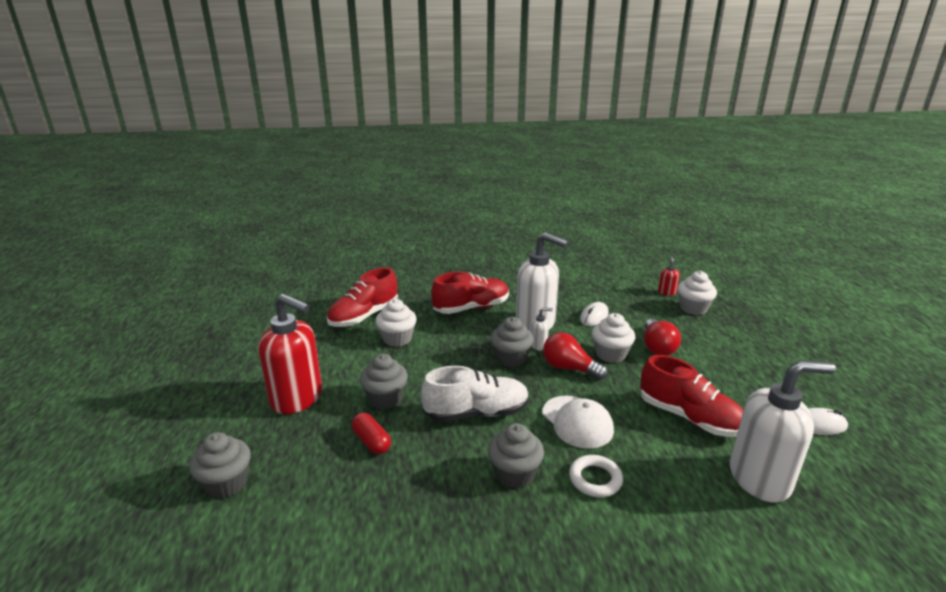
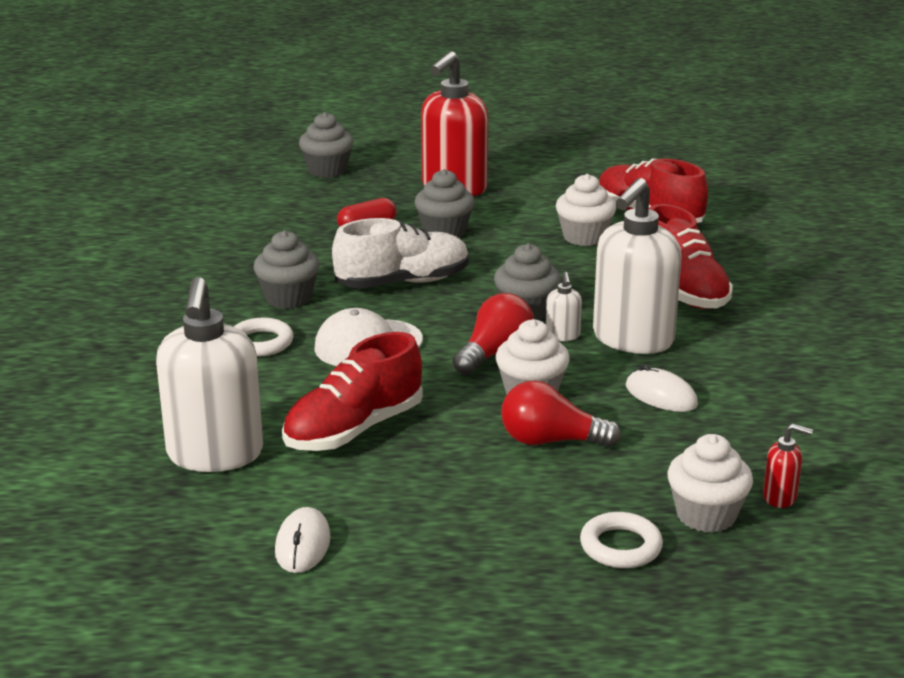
camera: 95 degrees right, 0 degrees up
white shoe [421,366,529,422] -> white shoe turned 105 degrees counterclockwise [332,218,469,289]
none -> white ring [580,512,663,568]

